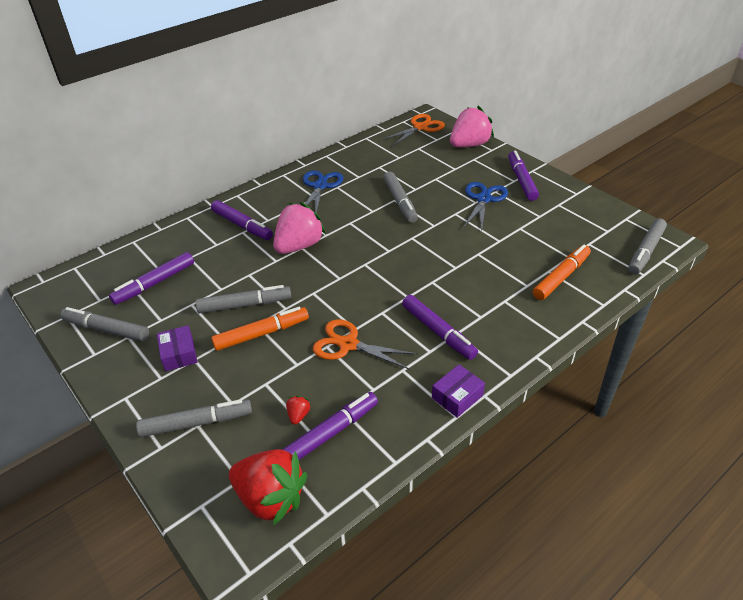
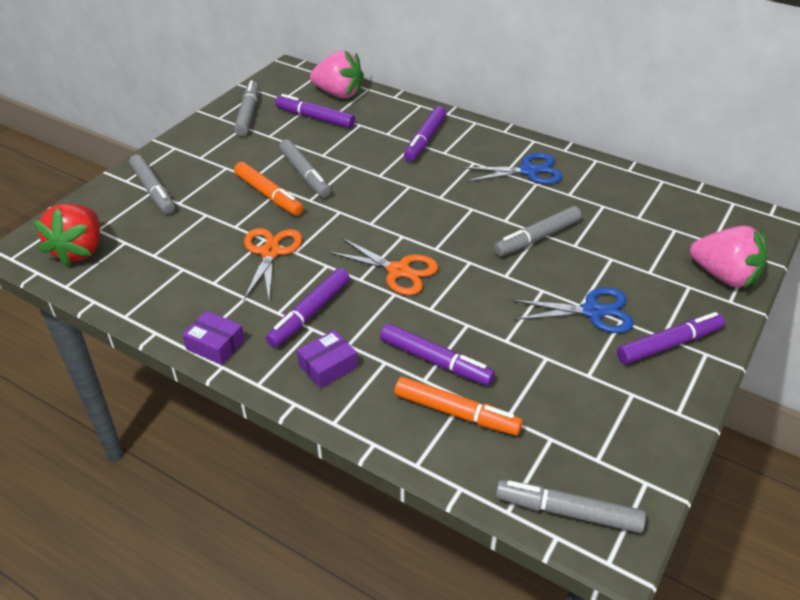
camera: 70 degrees right, 0 degrees up
purple box [157,325,198,371] -> purple box moved to [297,330,358,388]
pink strawberry [273,202,326,254] -> pink strawberry moved to [310,50,364,98]
purple marker [282,392,378,460] -> purple marker moved to [380,324,495,386]
red strawberry [286,396,311,425] -> none
orange scissors [381,114,445,146] -> orange scissors moved to [328,237,438,295]

